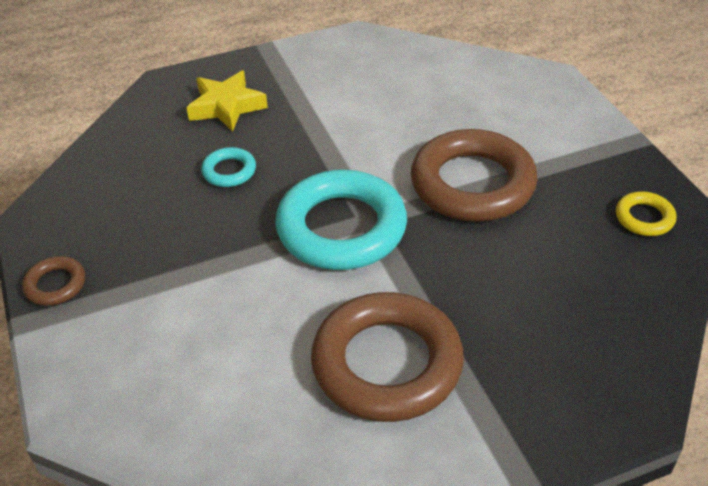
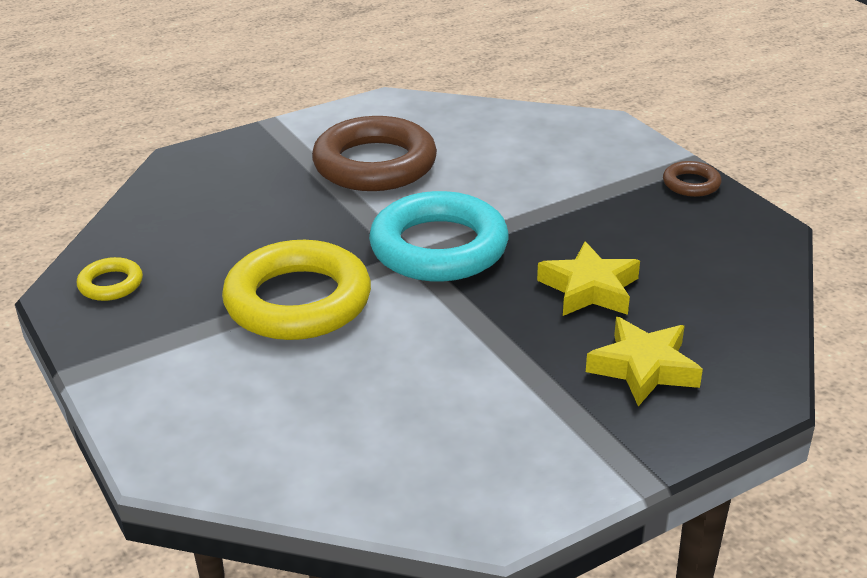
camera: 170 degrees right, 10 degrees down
turquoise ring [201,147,256,187] -> yellow star [537,241,640,316]
brown ring [411,129,537,221] -> yellow ring [222,240,371,340]

